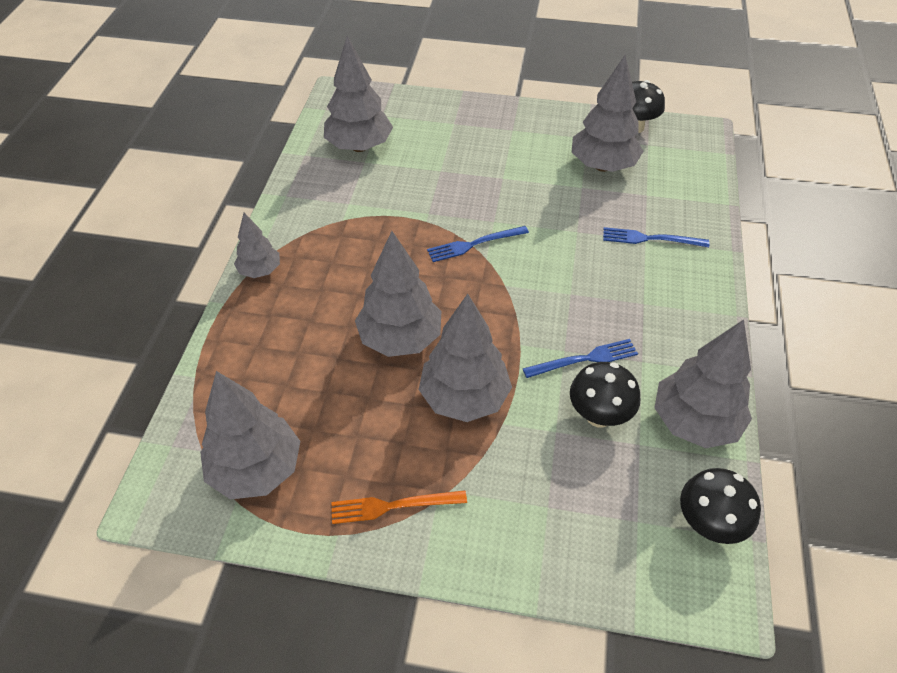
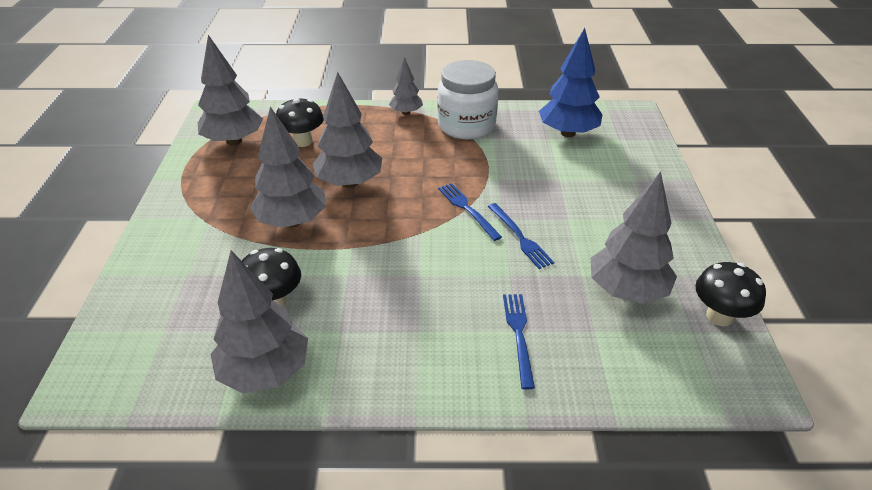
camera: 80 degrees right, 10 degrees down
grey tree [324,36,393,152] -> blue tree [539,28,602,137]
orange fork [331,490,467,524] -> none
blue fork [523,339,638,378] -> blue fork moved to [488,203,554,269]
black mushroom [680,468,761,544] -> black mushroom moved to [276,97,324,147]
none -> white jar [437,60,498,139]

